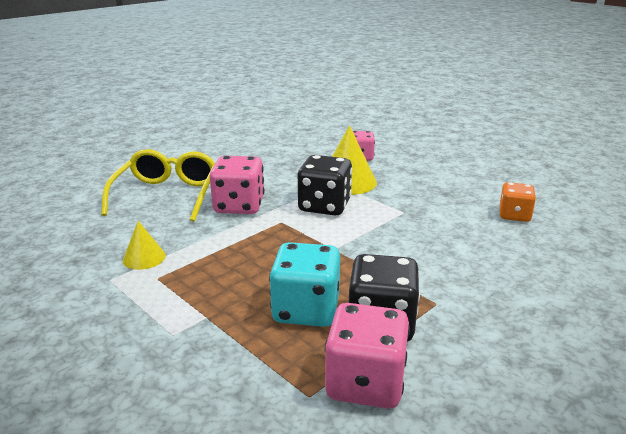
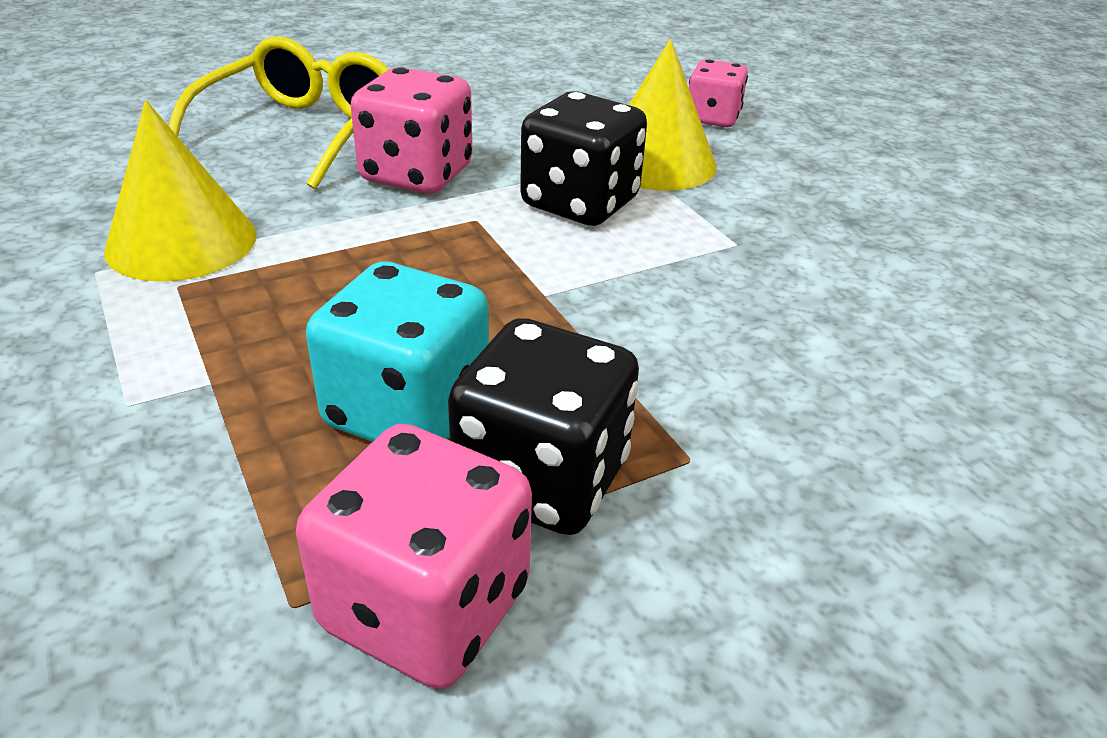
camera: 15 degrees right, 10 degrees up
yellow cone [123,221,166,270] -> yellow cone [104,100,256,282], size x1.77
orange dice [499,182,536,222] -> none

